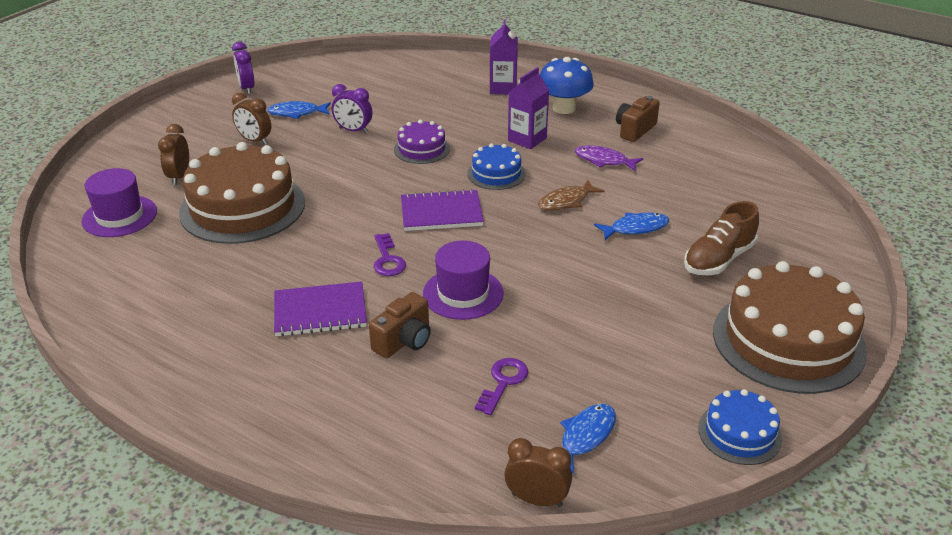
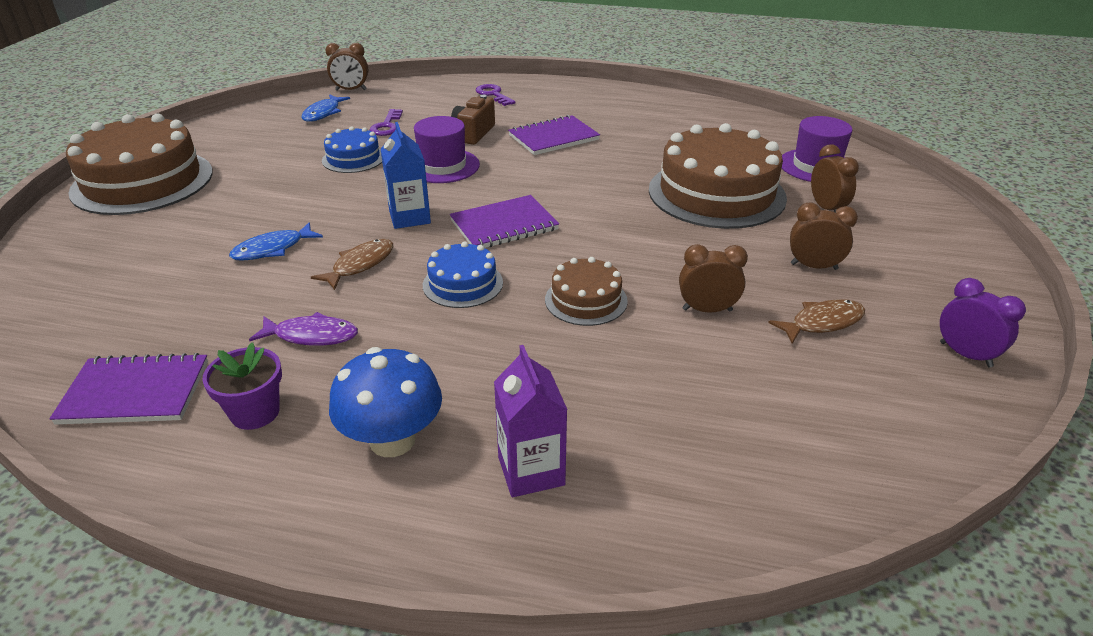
camera: 160 degrees right, 0 degrees up
blue fish [267,101,331,119] -> brown fish [768,299,865,344]
purple clock [332,84,372,133] -> brown clock [679,244,748,313]
purple key [374,233,406,276] -> purple key moved to [476,84,516,106]
purple cake [394,120,450,164] -> brown cake [545,257,628,326]
purple carton [508,67,549,149] -> none
brown camera [616,96,660,142] -> purple flower pot [202,342,282,430]
brown shoe [684,201,759,275] -> none
blue cake [698,389,782,465] -> blue cake moved to [322,126,382,173]
none -> purple notebook [50,353,208,425]
none -> blue carton [381,122,431,229]

